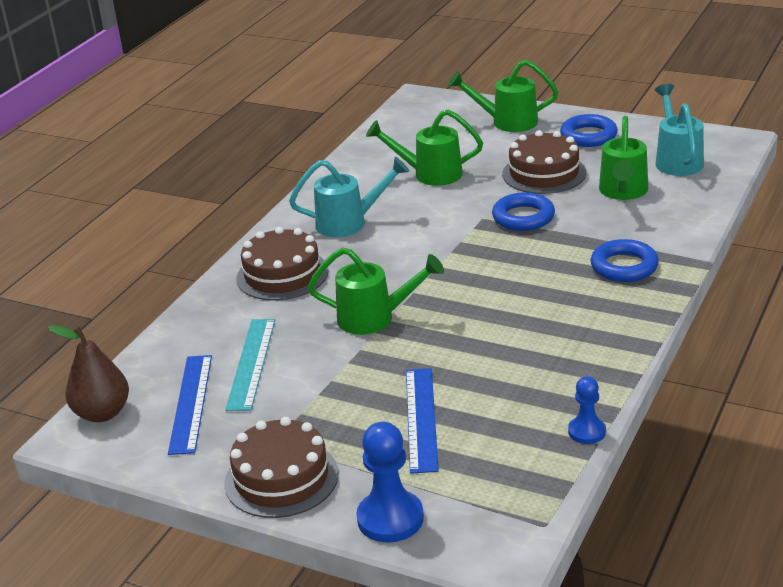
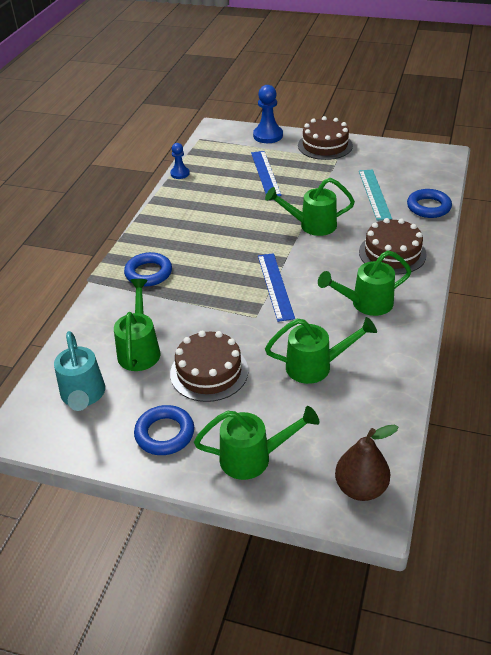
camera: 170 degrees right, 10 degrees up
brown pear [48,325,129,422] -> brown pear moved to [335,425,399,501]
blue ruler [168,355,212,455] -> blue ruler moved to [258,253,295,322]
turquoise watering can [289,157,409,237] -> green watering can [318,250,411,316]
blue ring [492,192,555,231] -> blue ring moved to [407,189,452,218]

